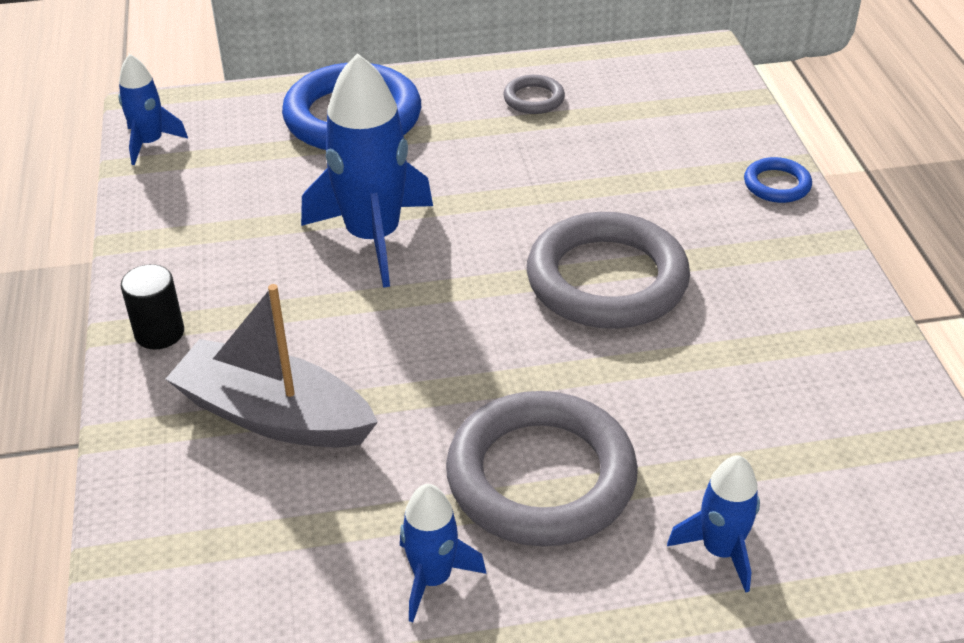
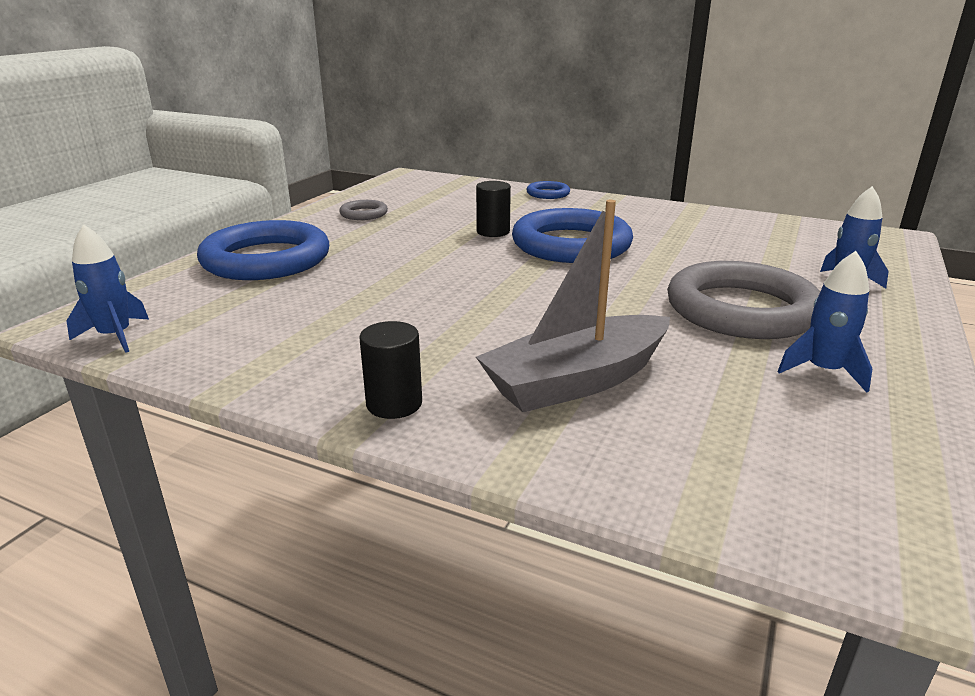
camera: 55 degrees left, 15 degrees down
blue rocket [301,53,433,288] -> none
grey ring [527,212,690,329] -> blue ring [512,208,633,263]
none -> black cylinder [476,181,511,237]

